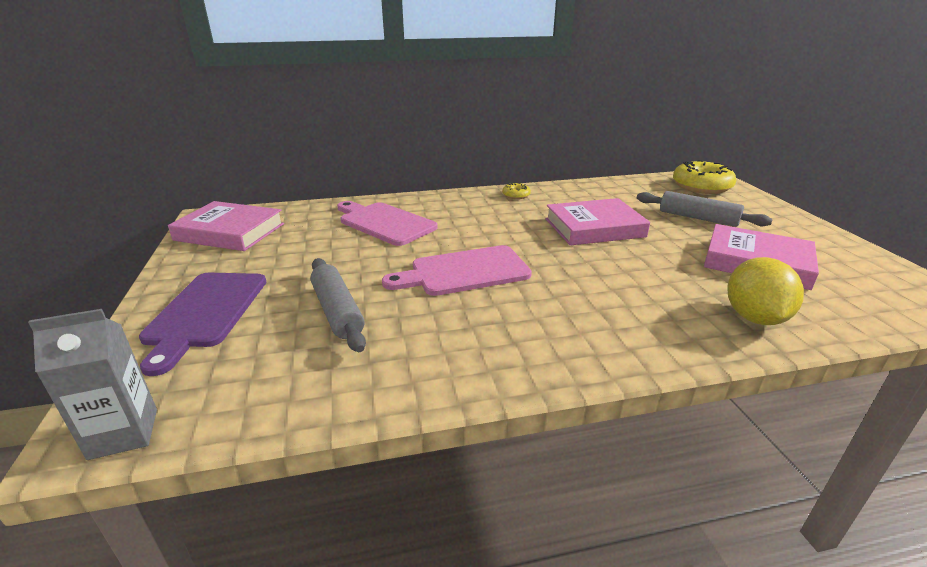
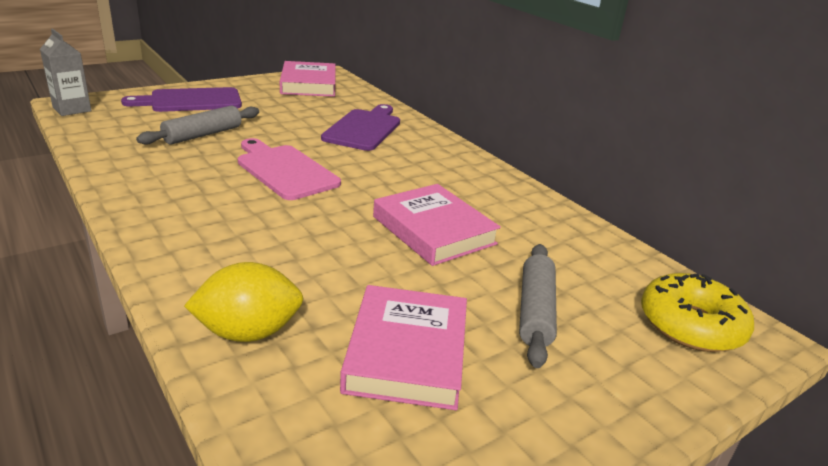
camera: 65 degrees right, 0 degrees up
pink cutting board [337,201,438,246] -> purple cutting board [321,104,400,151]
yellow donut [502,183,531,199] -> none

